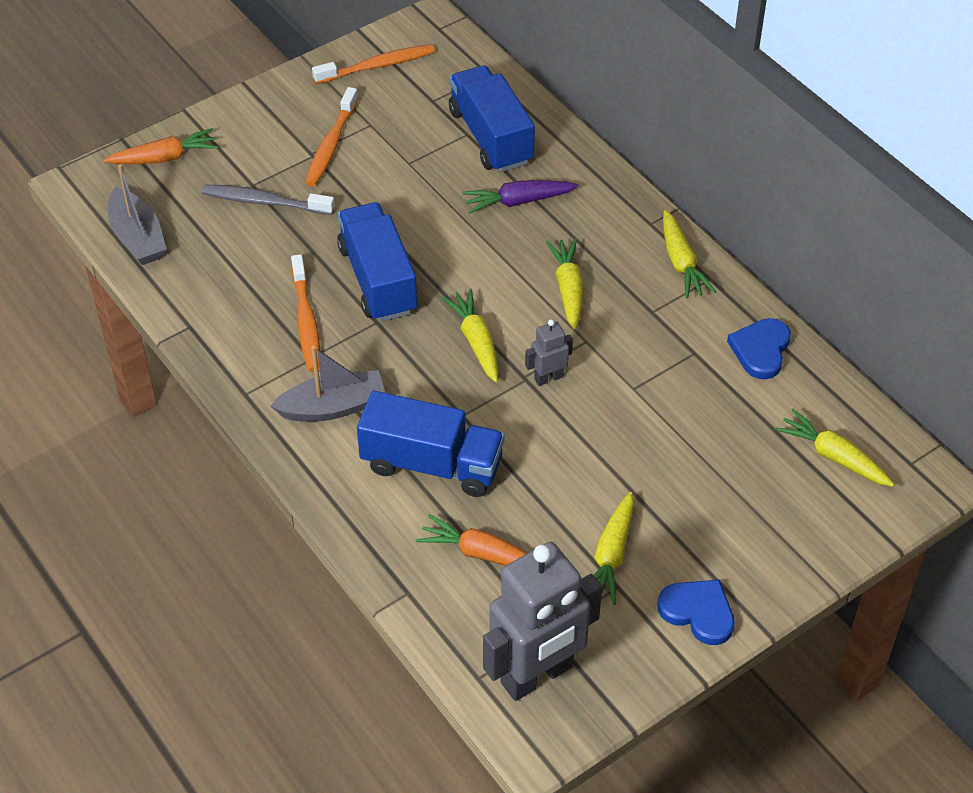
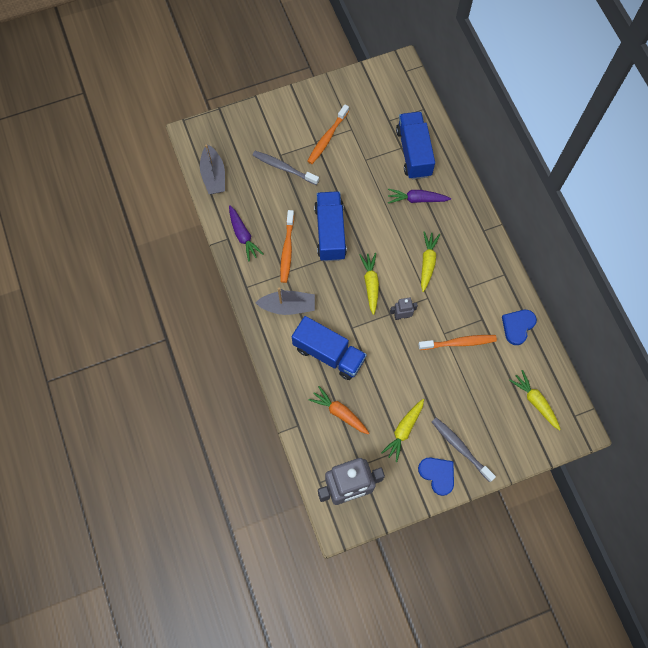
camera: 15 degrees right, 20 degrees up
orange carrot [104,128,218,164] -> none
orange toothbrush [312,44,435,84] -> orange toothbrush moved to [418,335,497,350]
yellow carrot [663,210,716,298] -> none
none -> purple carrot [229,205,264,261]
none -> grey toothbrush [432,417,496,482]

